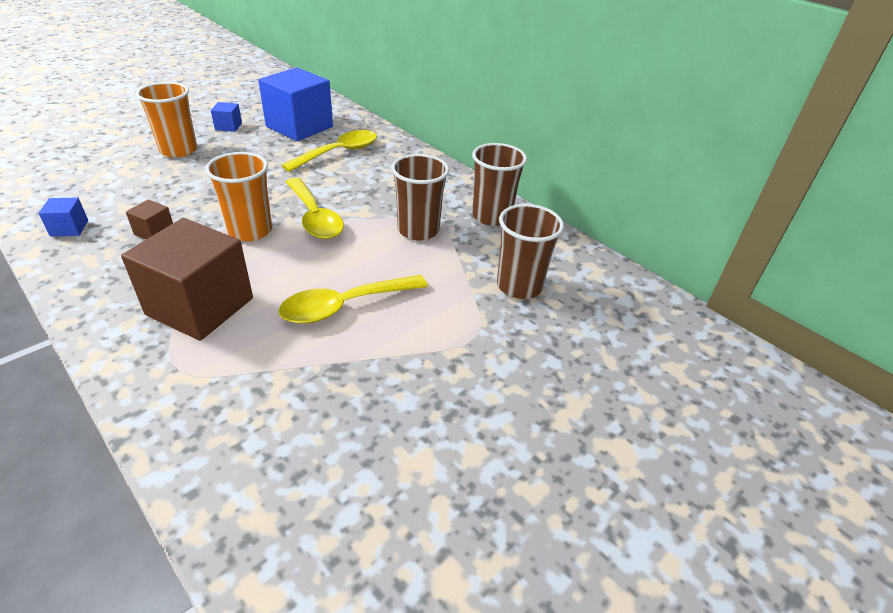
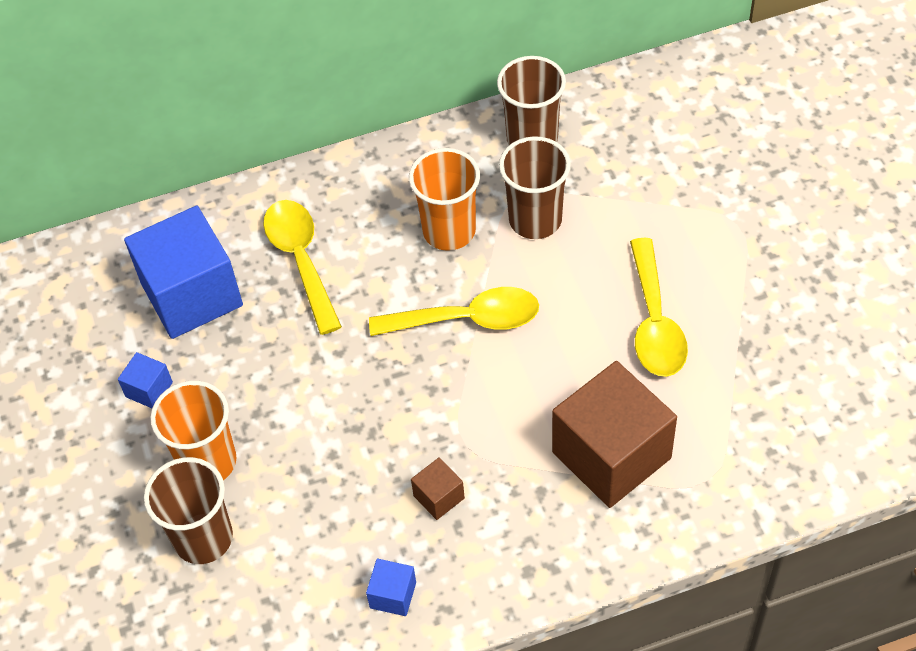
camera: 60 degrees left, 15 degrees up
orange cup [205,152,272,241] -> orange cup moved to [409,148,480,251]
brown cup [497,204,564,299] -> brown cup moved to [144,457,233,564]

